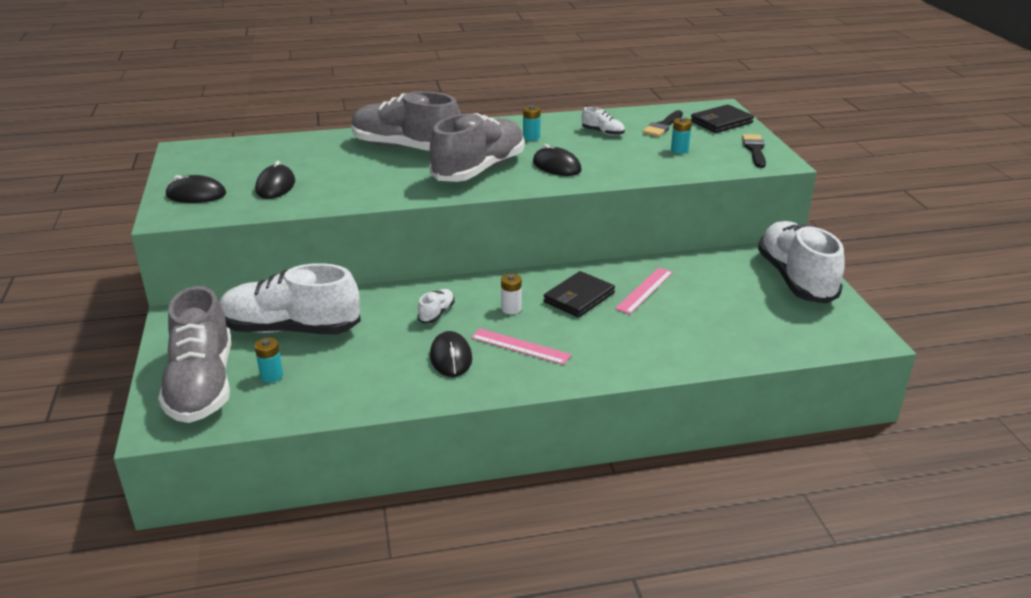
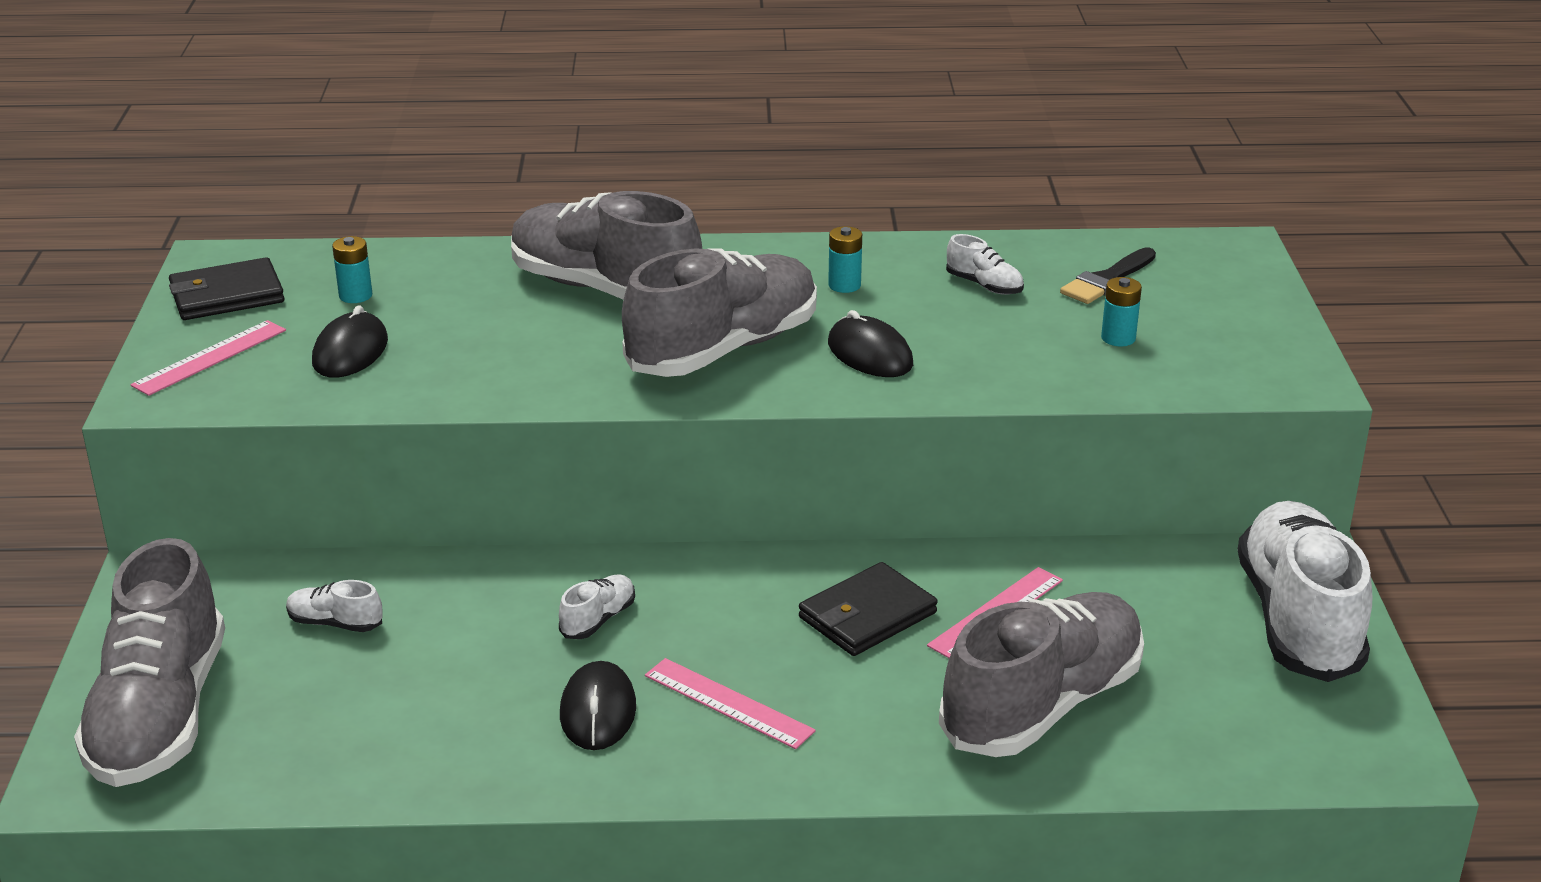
camera: 10 degrees right, 0 degrees up
black mouse [166,175,226,203] -> pink ruler [130,320,286,396]
white shoe [219,263,361,334] -> white shoe [286,580,383,632], size x0.40
turquoise battery [255,337,283,383] -> turquoise battery moved to [332,236,372,303]
white battery [501,274,522,314] -> none
black wallet [691,104,754,133] -> black wallet moved to [169,257,285,320]
black brush [742,134,766,168] -> none
none -> grey shoe [939,592,1144,757]

